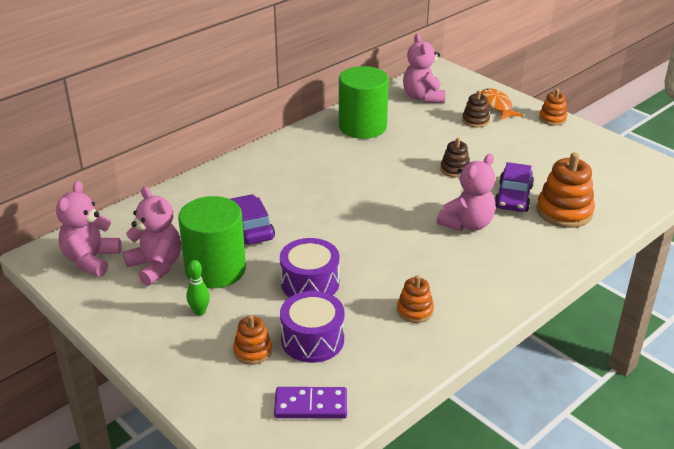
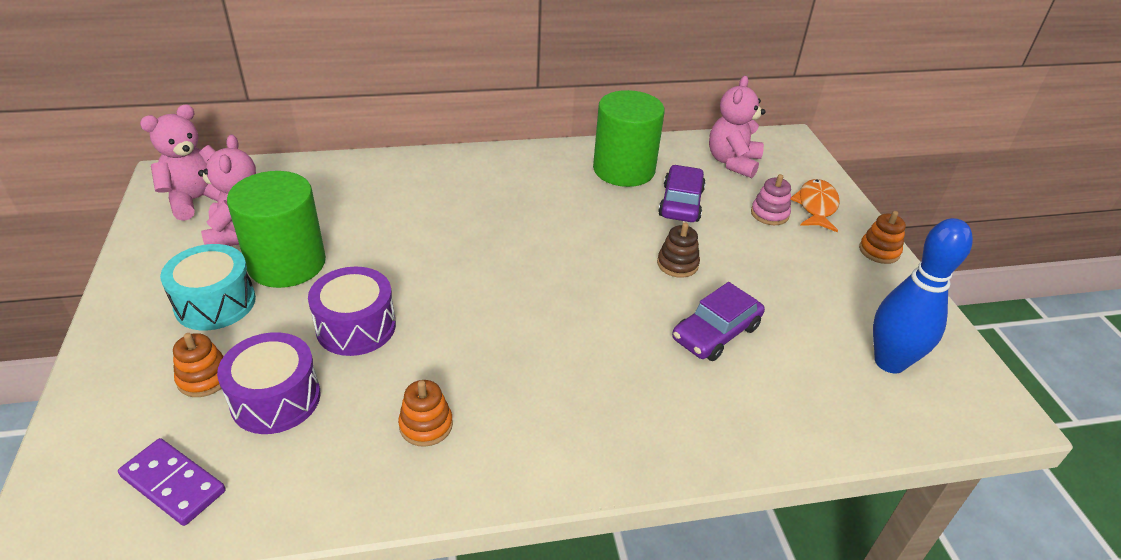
camera: 30 degrees right, 5 degrees up
green bowling pin [186,260,210,316] -> turquoise drum [160,244,256,330]
purple car [230,194,275,245] -> purple car moved to [658,165,706,222]
pink teddy bear [437,154,496,231] -> none
brown stacking toy [462,90,490,127] -> pink stacking toy [751,174,791,225]
orange stacking toy [537,152,595,228] -> none
none -> blue bowling pin [873,218,973,374]

